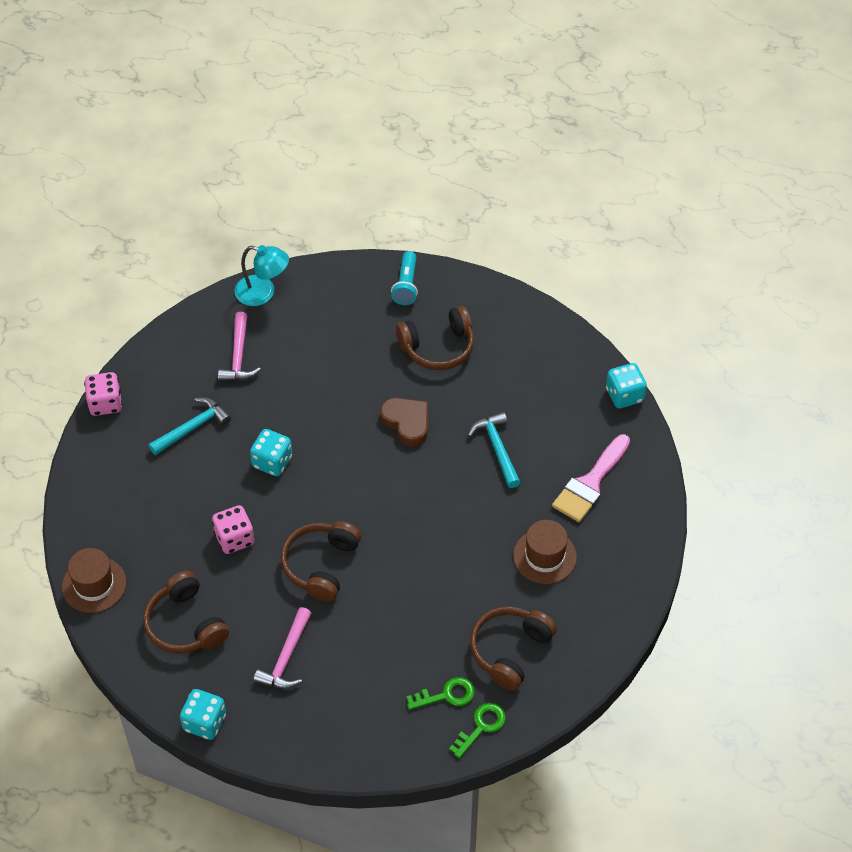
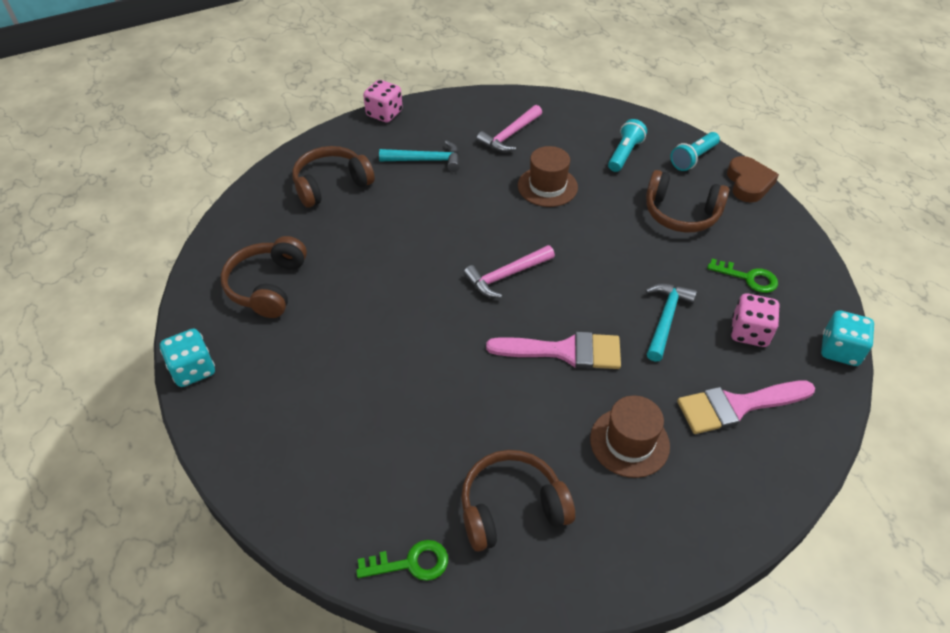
camera: 40 degrees right, 5 degrees down
brown hat [62,548,126,613] -> brown hat moved to [518,146,578,207]
pink dice [212,505,254,554] -> pink dice moved to [731,294,780,347]
turquoise lamp [235,245,289,306] -> none
turquoise dice [250,429,292,476] -> none
pink hammer [253,607,311,689] -> pink hammer moved to [463,245,555,298]
brown headphones [281,521,361,602] -> brown headphones moved to [292,146,375,208]
brown heart [381,398,428,446] -> brown heart moved to [727,156,779,203]
green key [406,677,475,710] -> green key moved to [707,259,778,293]
none -> pink brush [486,331,621,369]
none -> turquoise flashlight [608,119,647,172]

